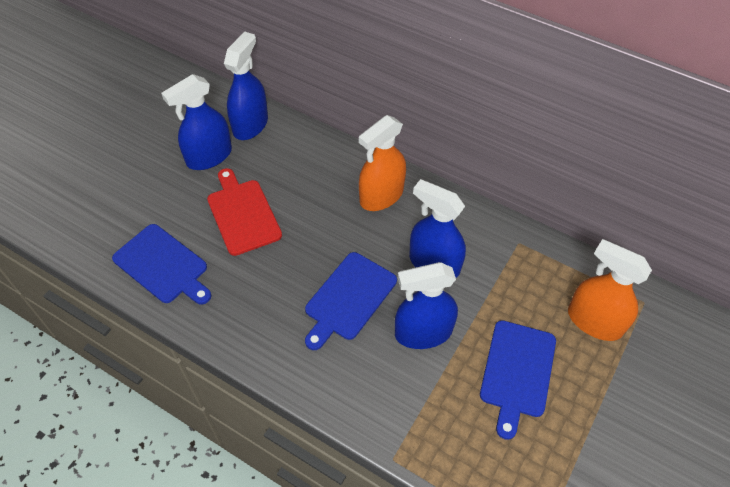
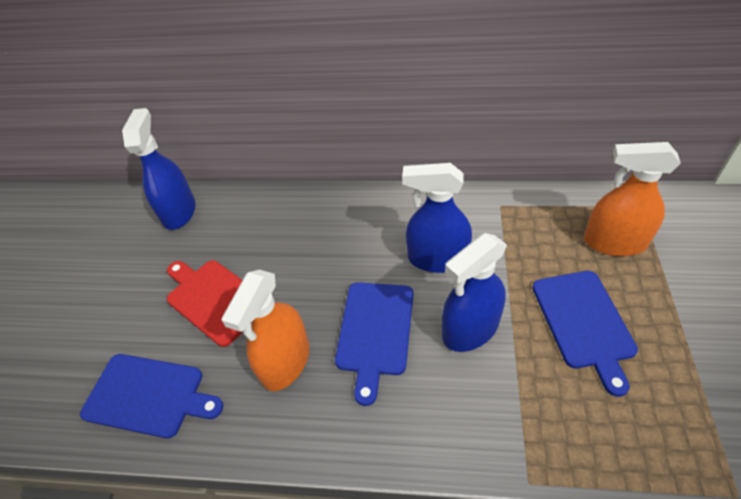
camera: 20 degrees left, 5 degrees down
blue spray bottle [161,74,232,170] -> none
orange spray bottle [359,115,406,211] -> orange spray bottle moved to [222,270,309,391]

